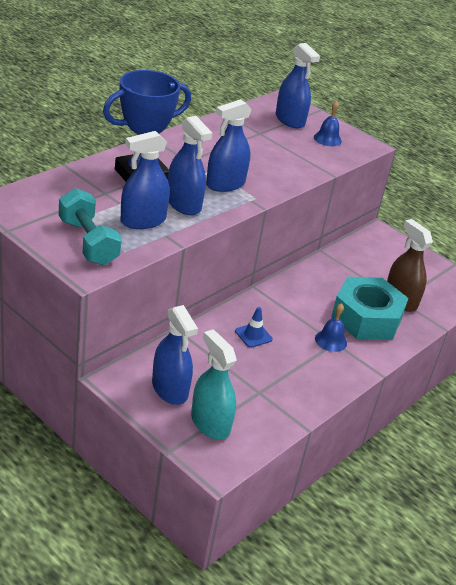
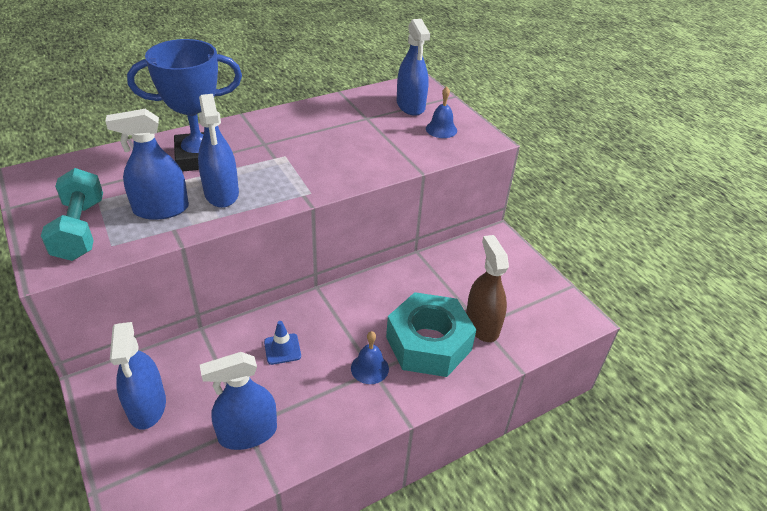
camera: 20 degrees right, 5 degrees up
turquoise spray bottle [191,329,237,440] -> none
blue spray bottle [206,99,252,192] -> blue spray bottle moved to [200,352,277,450]

